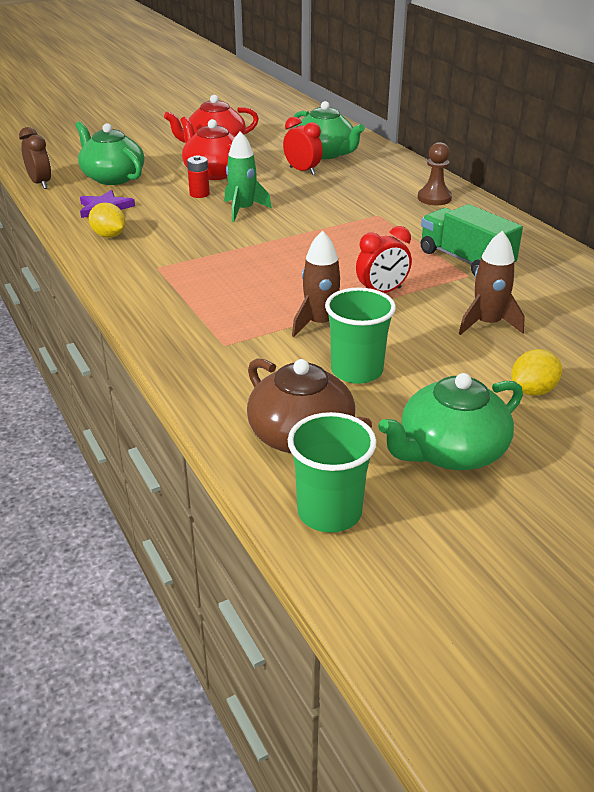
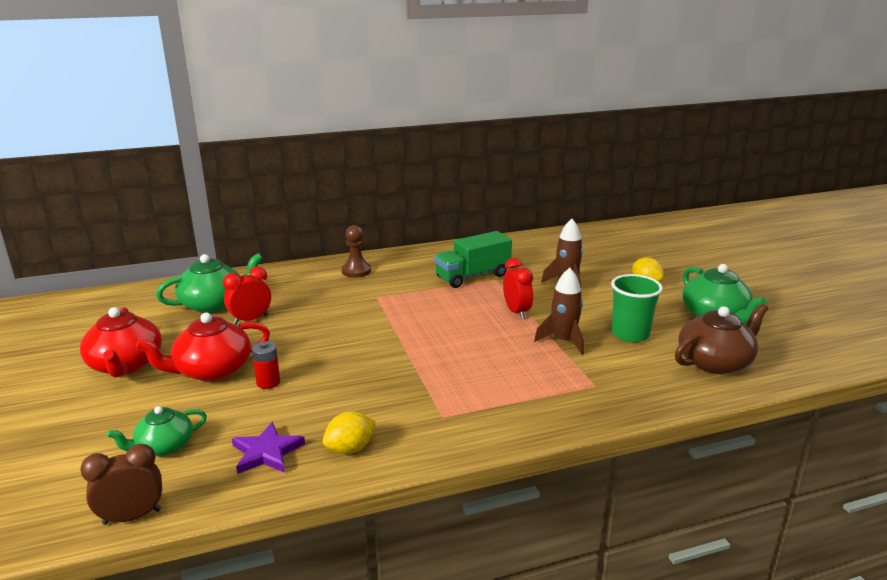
camera: 80 degrees left, 10 degrees down
green teapot [75,121,144,185] -> green teapot [107,406,207,456], size x0.63
green rocket [225,131,272,222] -> none
green cup [288,412,377,533] -> none

